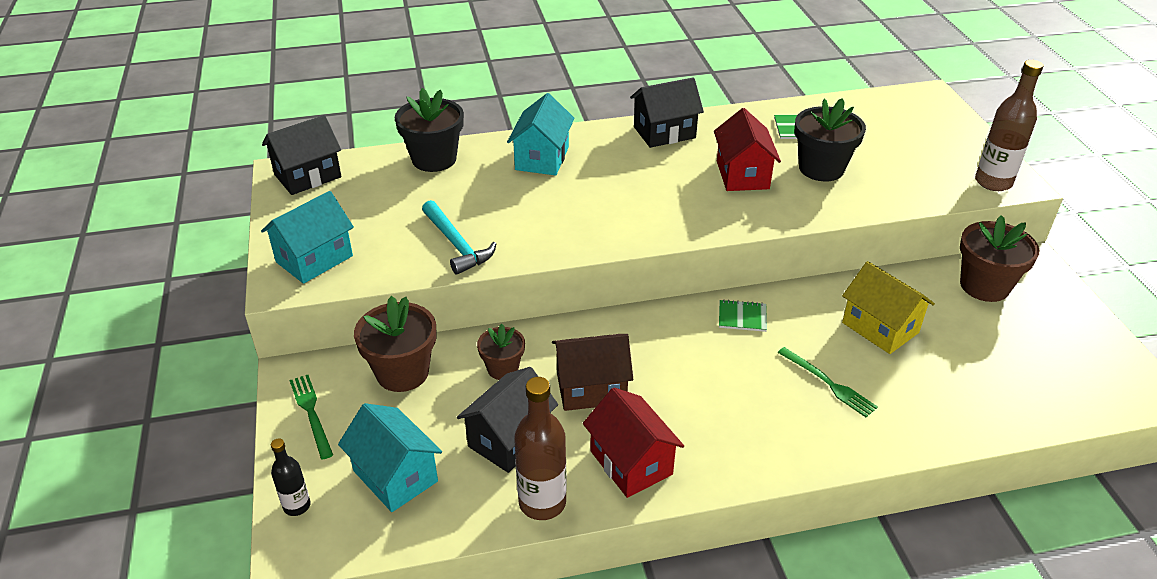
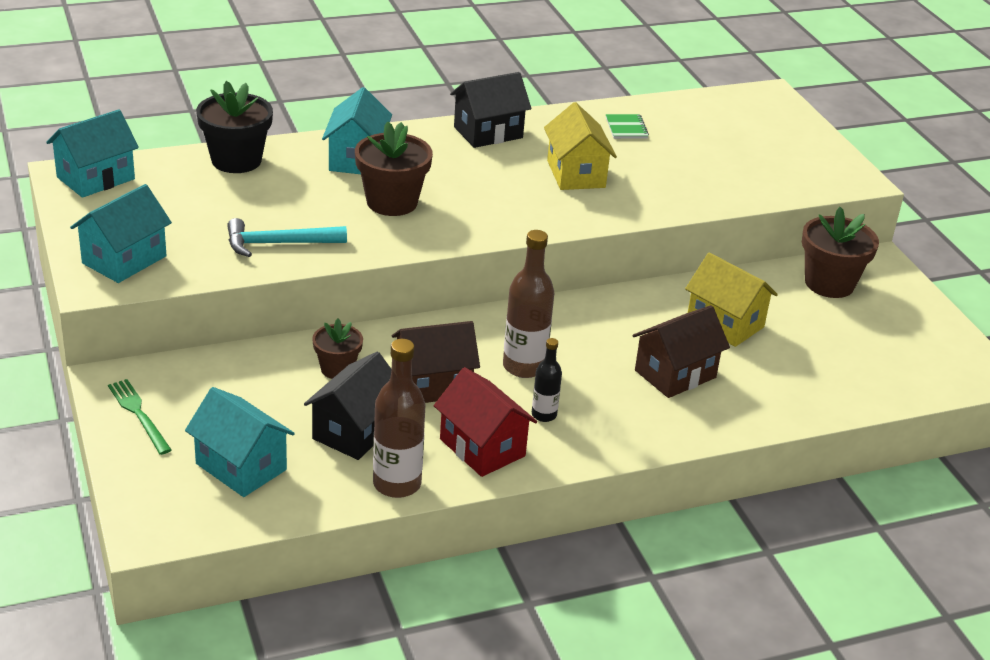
camera: 10 degrees left, 5 degrees down
black house [262,115,341,195] -> turquoise house [46,109,139,198]
black bottle [271,438,311,516] -> black bottle moved to [532,338,562,422]
brown flower pot [354,296,436,392] -> brown flower pot moved to [355,122,433,216]
turquoise hammer [422,200,496,275] -> turquoise hammer turned 120 degrees clockwise [227,218,347,257]
red house [714,108,781,191] -> yellow house [544,102,617,190]
green notebook [719,300,767,332] -> none
green fork [778,347,878,417] -> brown house [633,305,730,398]
black flower pot [794,98,866,181] -> none
brown bottle [975,60,1043,191] -> brown bottle moved to [503,230,554,378]

